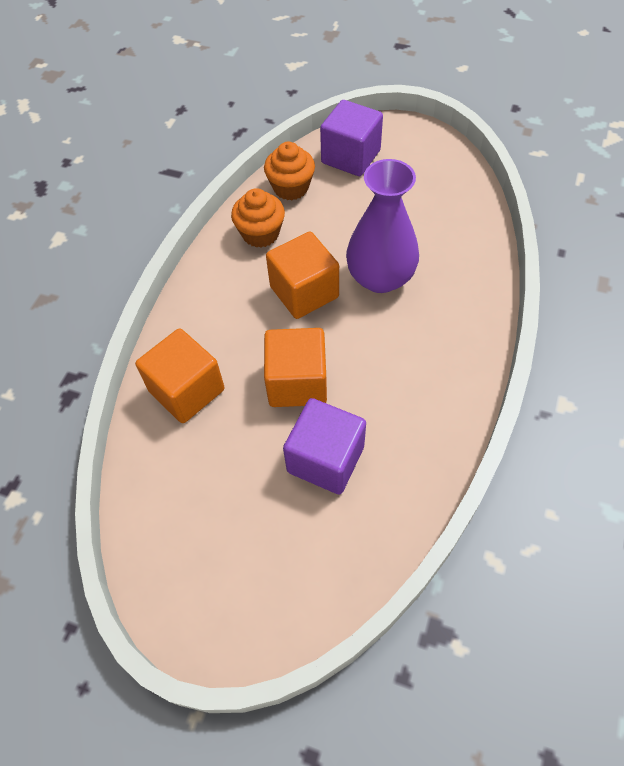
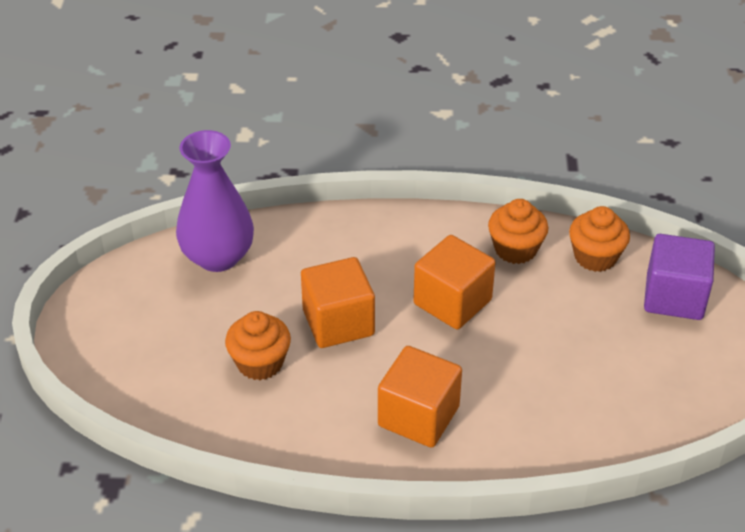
camera: 70 degrees right, 15 degrees down
orange cube [135,328,225,423] -> orange cube moved to [378,346,462,448]
purple cube [283,398,366,494] -> orange cupcake [225,311,291,380]
purple vase [346,159,419,293] -> purple vase moved to [176,130,254,272]

